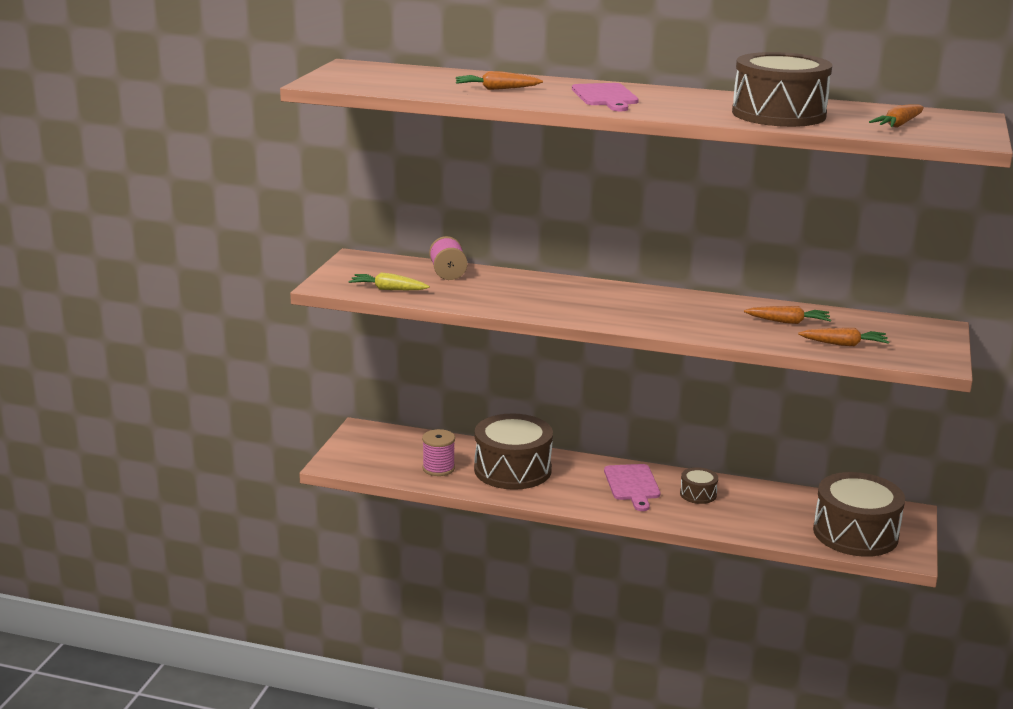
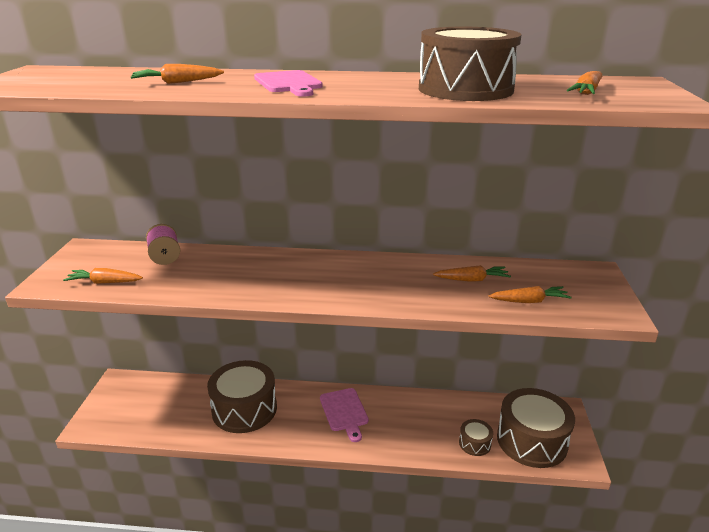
camera: 10 degrees left, 5 degrees up
yellow carrot [349,272,430,290] -> orange carrot [63,268,143,284]
pink spool [422,429,455,476] -> none
brown drum [680,467,718,504] -> brown drum moved to [459,419,493,456]

